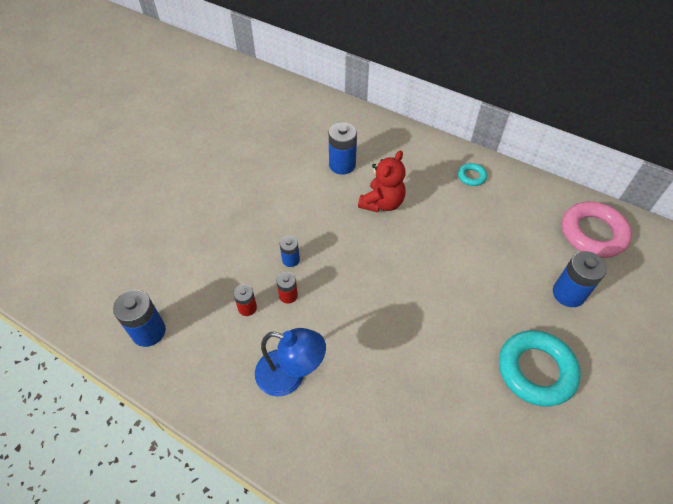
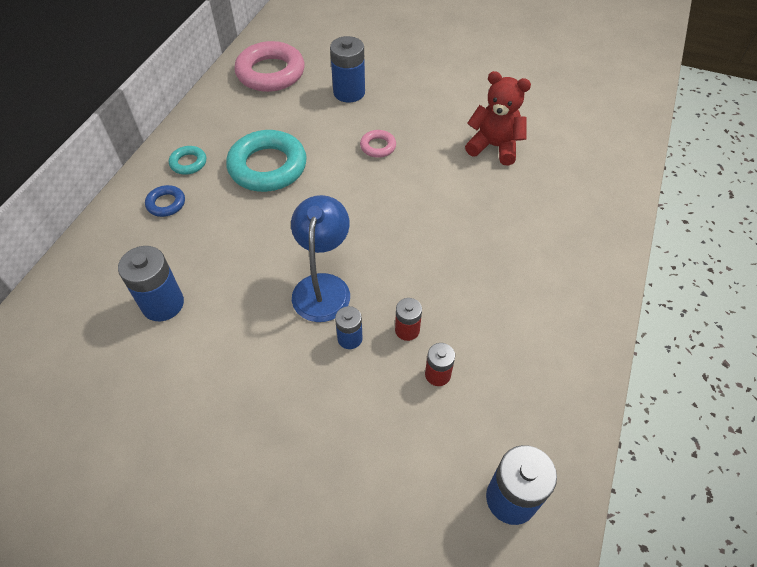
camera: 100 degrees left, 0 degrees up
blue lamp [255,328,326,397] -> blue lamp moved to [291,195,350,322]
red teddy bear [358,150,405,212] -> red teddy bear moved to [465,71,531,166]
turquoise ring [499,330,581,406] -> turquoise ring moved to [226,130,307,192]
none -> blue ring [145,185,185,217]
none -> pink ring [360,130,396,158]

